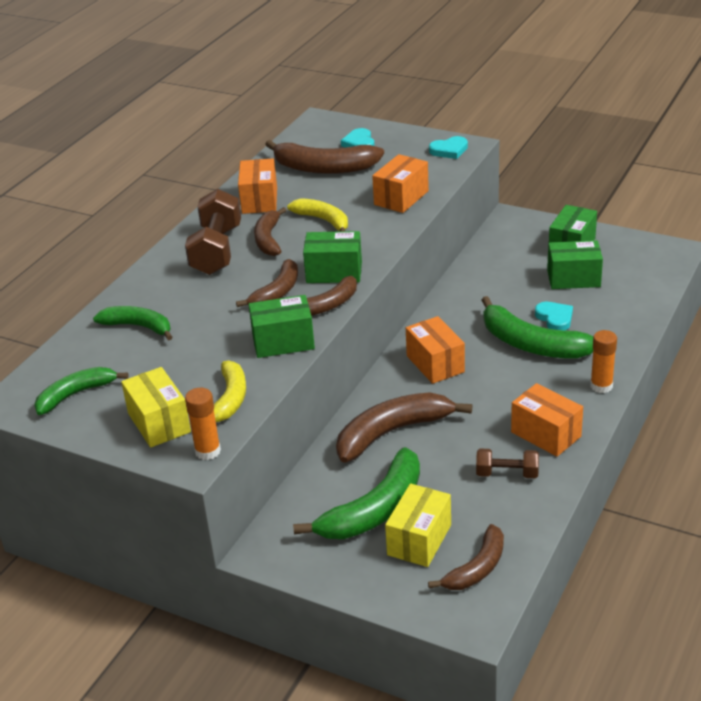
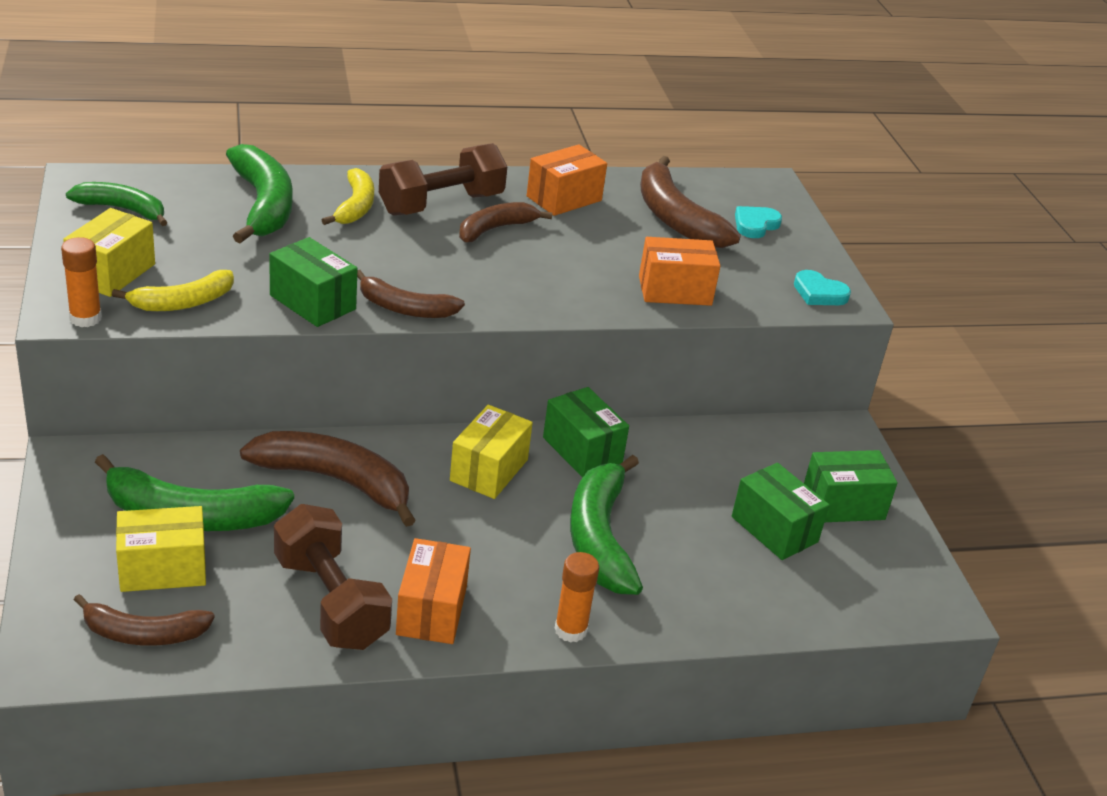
camera: 45 degrees right, 0 degrees up
green banana [93,306,172,340] -> green banana [226,144,292,243], size x1.60
brown banana [236,259,298,307] -> none
yellow banana [287,198,348,232] -> yellow banana moved to [322,168,374,225]
green box [303,231,362,283] -> green box moved to [543,387,629,478]
orange box [406,316,465,384] -> yellow box [450,405,533,499]
brown dumbbell [476,449,539,478] -> brown dumbbell [274,504,392,650], size x1.83
turquoise heart [535,302,573,331] -> none

